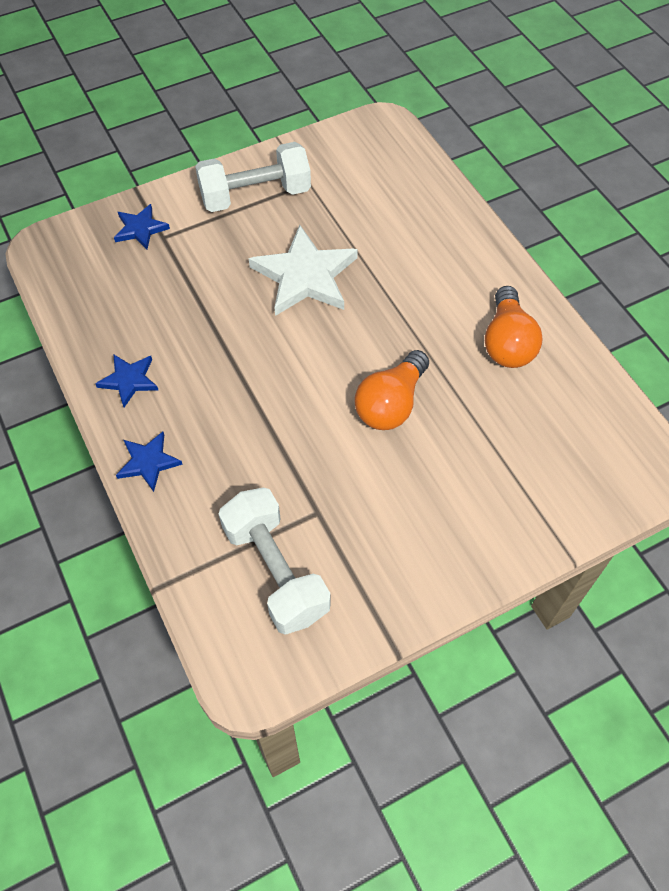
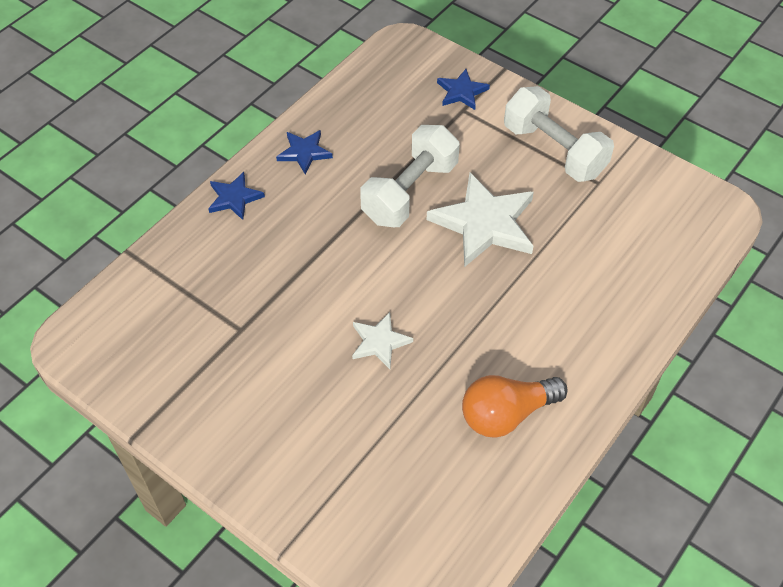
camera: 65 degrees right, 5 degrees down
white dumbbell [219,487,331,635] -> white dumbbell moved to [360,125,460,227]
orange light bulb [354,350,429,430] -> white star [352,312,413,369]

